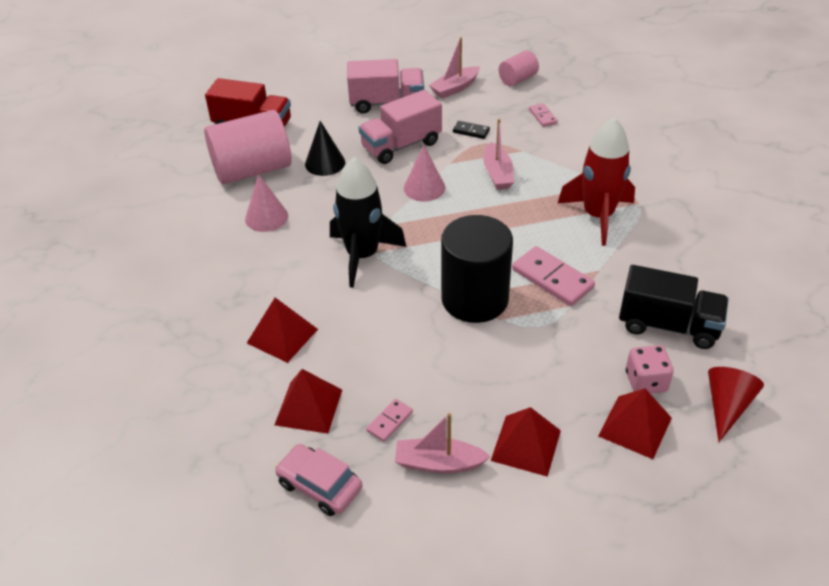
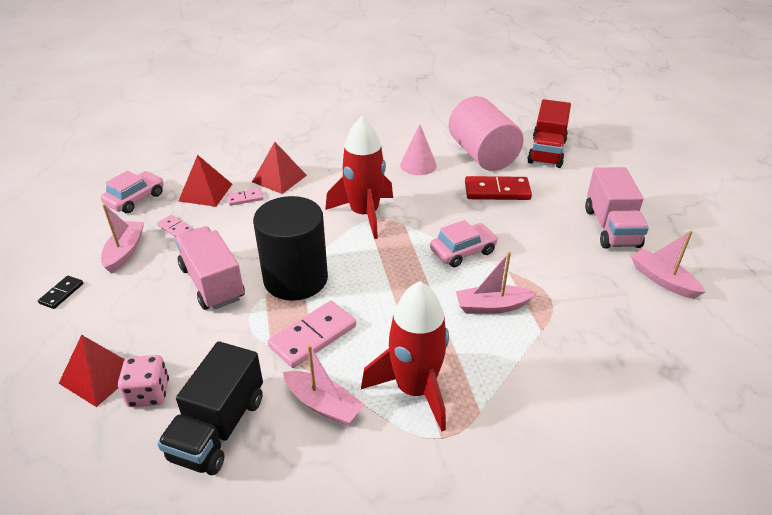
camera: 90 degrees right, 5 degrees down
black cone [305,121,345,176] -> red domino [465,176,532,200]
black rocket [330,157,406,288] -> red rocket [325,116,393,239]
pink truck [359,90,442,164] -> pink truck moved to [175,226,245,310]
pink cone [404,145,445,202] -> pink car [430,220,498,267]
black domino [453,121,490,139] -> black domino moved to [38,276,83,309]
red pyramid [491,407,561,477] -> none
pink cylinder [499,50,539,86] -> none
pink domino [529,103,558,127] -> pink domino moved to [227,188,263,206]
red cone [708,367,764,442] -> none
none -> pink boat [283,345,365,425]

